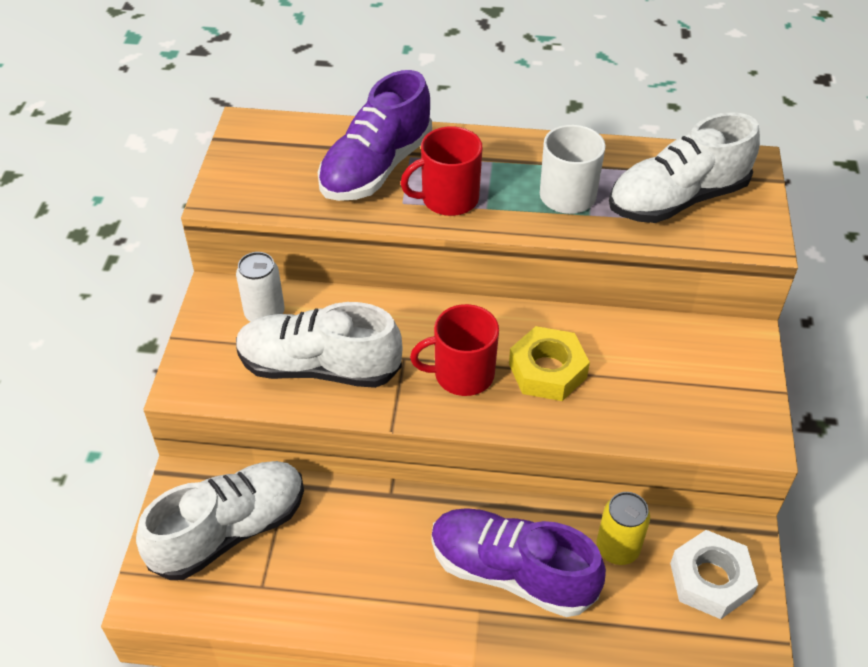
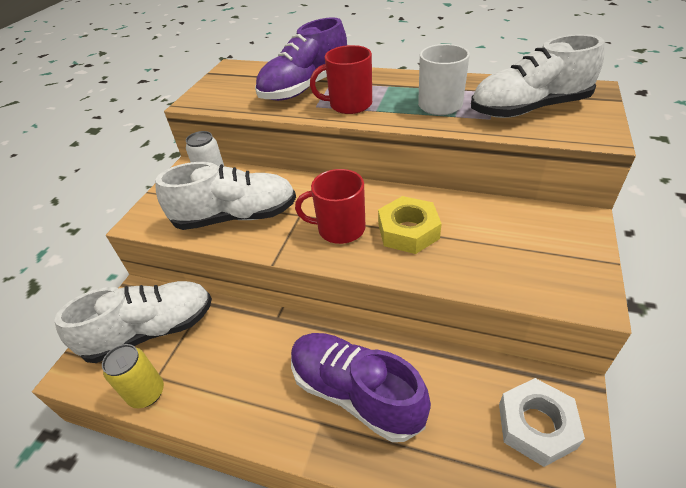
camera: 15 degrees right, 5 degrees down
white shoe [236,302,403,388] -> white shoe turned 150 degrees clockwise [155,162,296,230]
yellow can [596,492,650,565] -> yellow can moved to [102,344,164,408]

